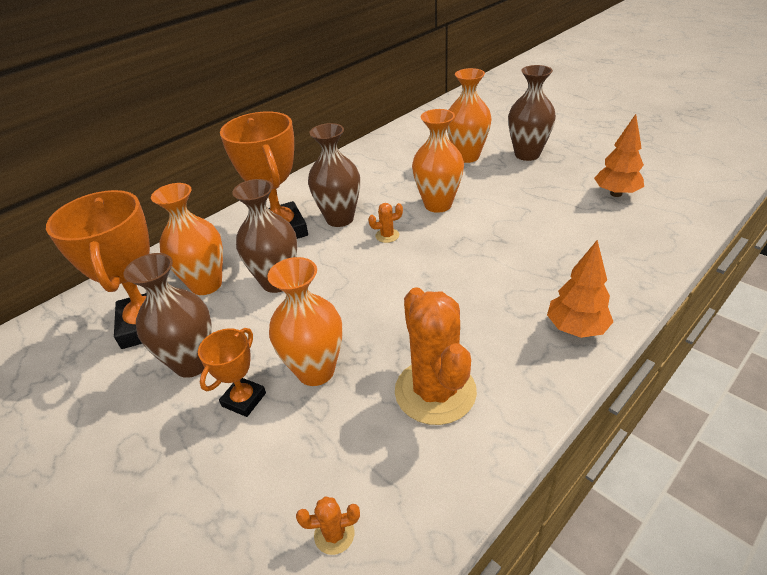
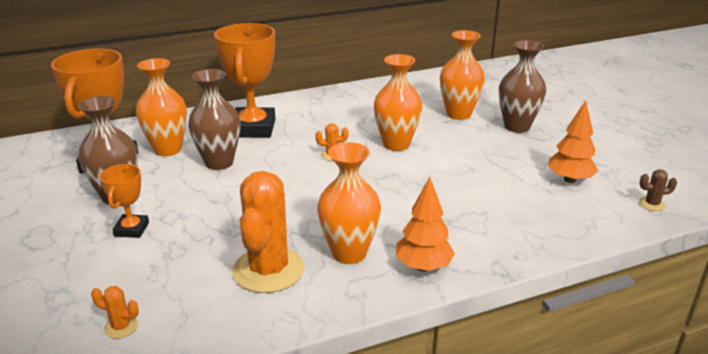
camera: 20 degrees right, 10 degrees down
orange trophy [198,328,266,417] -> orange trophy turned 45 degrees counterclockwise [99,164,149,238]
orange vase [268,257,343,386] -> orange vase moved to [317,142,381,264]
brown vase [308,123,360,227] -> none
none -> brown cactus [639,169,677,211]

